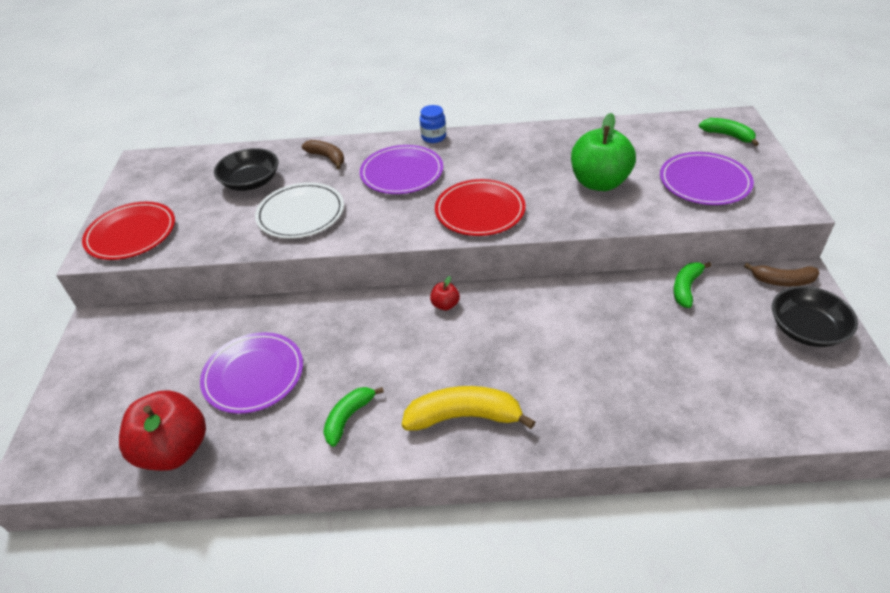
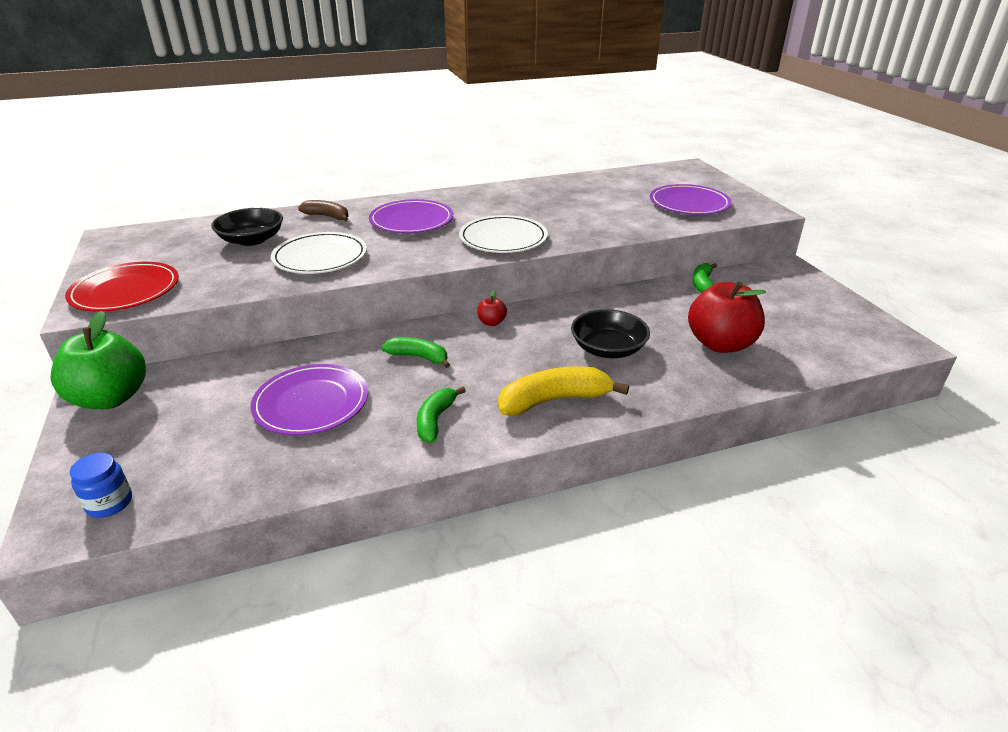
camera: 20 degrees left, 10 degrees down
red apple [119,390,206,471] -> red apple moved to [688,281,766,353]
blue jar [420,105,446,143] -> blue jar moved to [70,453,132,518]
red plate [435,179,526,236] -> white plate [459,215,548,253]
green apple [571,113,636,191] -> green apple moved to [50,311,146,409]
green banana [699,118,759,146] -> green banana moved to [382,337,450,368]
brown banana [744,263,819,286] -> none
black bowl [772,286,858,347] -> black bowl moved to [571,309,650,358]

